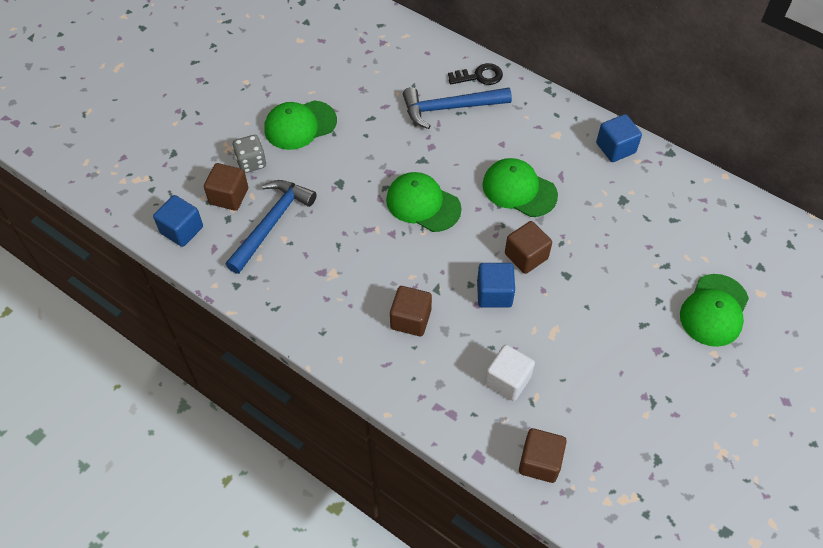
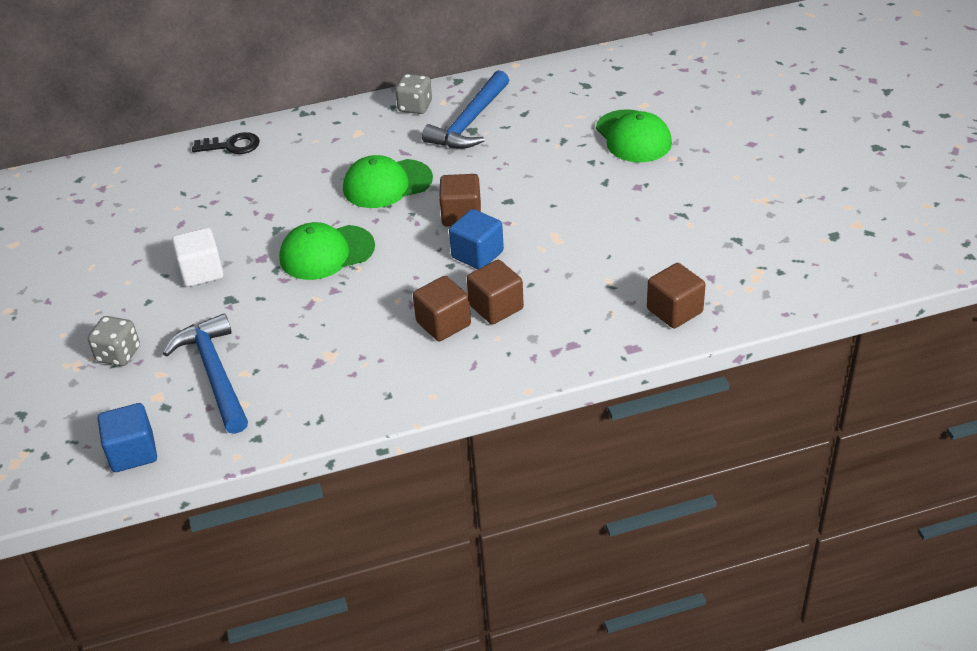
camera: 50 degrees left, 15 degrees down
brown cube [204,163,248,211] -> brown cube moved to [467,260,524,324]
green cap [264,100,337,150] -> none
blue hammer [403,87,512,129] -> blue hammer moved to [422,70,509,149]
black key [448,63,503,85] -> black key turned 60 degrees clockwise [192,132,260,154]
white cube [485,345,535,401] -> white cube moved to [172,228,224,287]
blue cube [596,114,642,162] -> grey dice [395,74,432,114]

